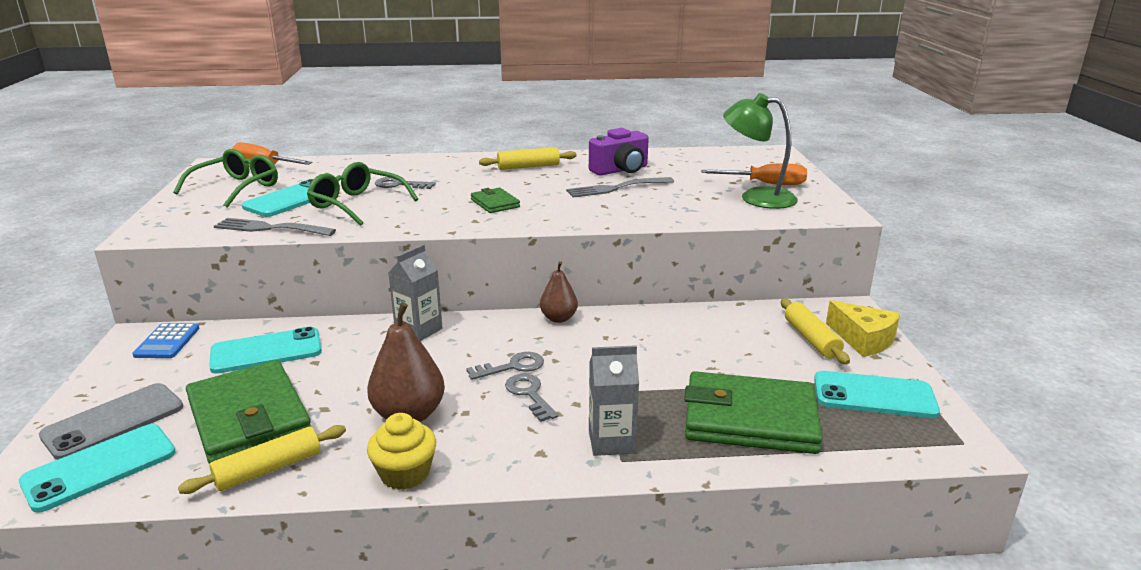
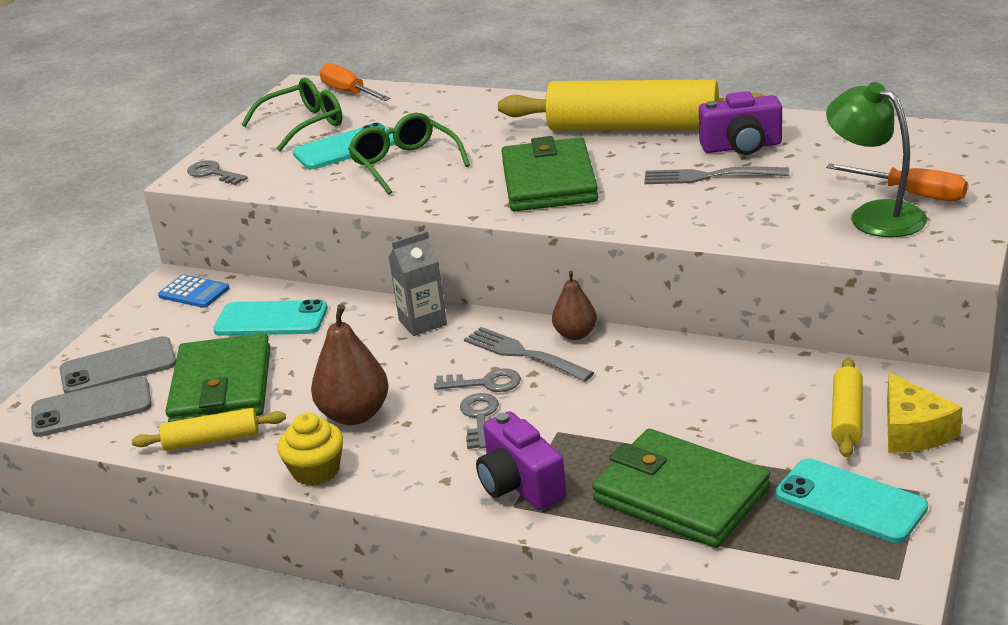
camera: 30 degrees right, 5 degrees up
turquoise phone [19,424,176,513] -> grey phone [31,376,152,437]
blue calculator [132,323,199,358] -> blue calculator turned 90 degrees counterclockwise [158,274,229,308]
grey fork [214,218,336,236] -> grey fork moved to [464,327,594,381]
grey key [375,177,436,189] -> grey key moved to [187,160,248,185]
green wallet [471,188,520,213] -> green wallet [502,136,598,211], size x2.10
yellow rolling pin [479,147,577,170] -> yellow rolling pin [498,79,764,130], size x2.15
grey carton [589,345,639,456] -> purple camera [476,411,566,510]

